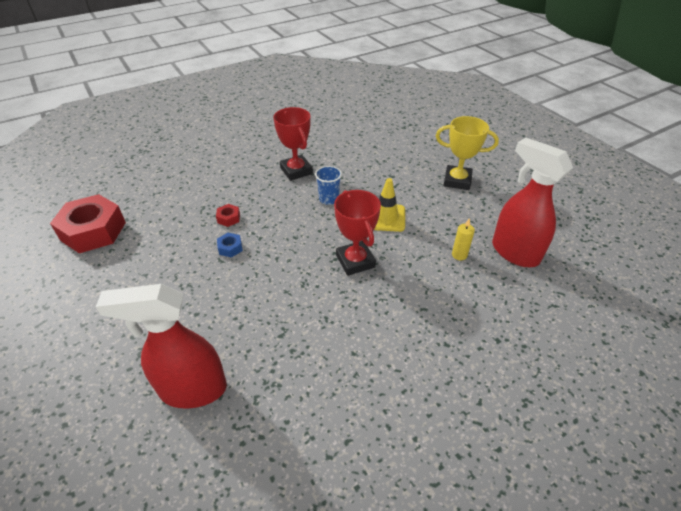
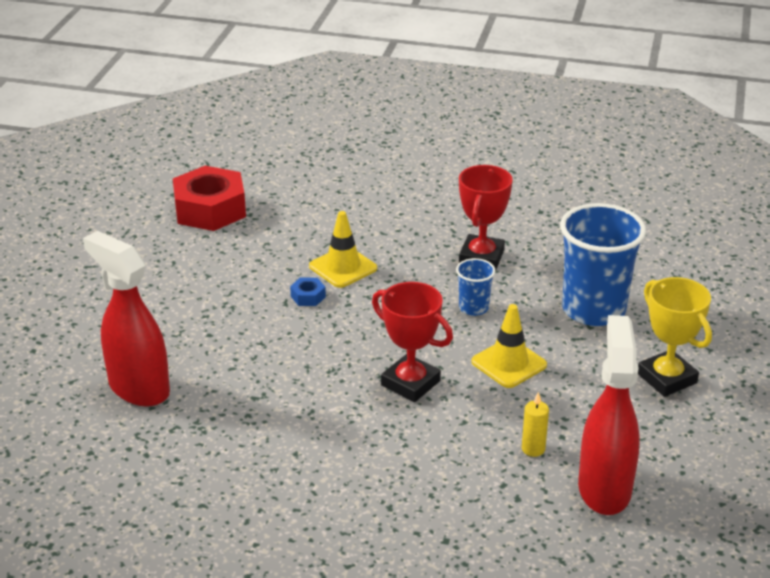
camera: 45 degrees right, 10 degrees down
red nut [216,204,240,227] -> yellow traffic cone [309,211,377,288]
red trophy [334,190,381,276] -> red trophy turned 75 degrees counterclockwise [372,282,453,402]
none -> blue cup [560,203,646,326]

